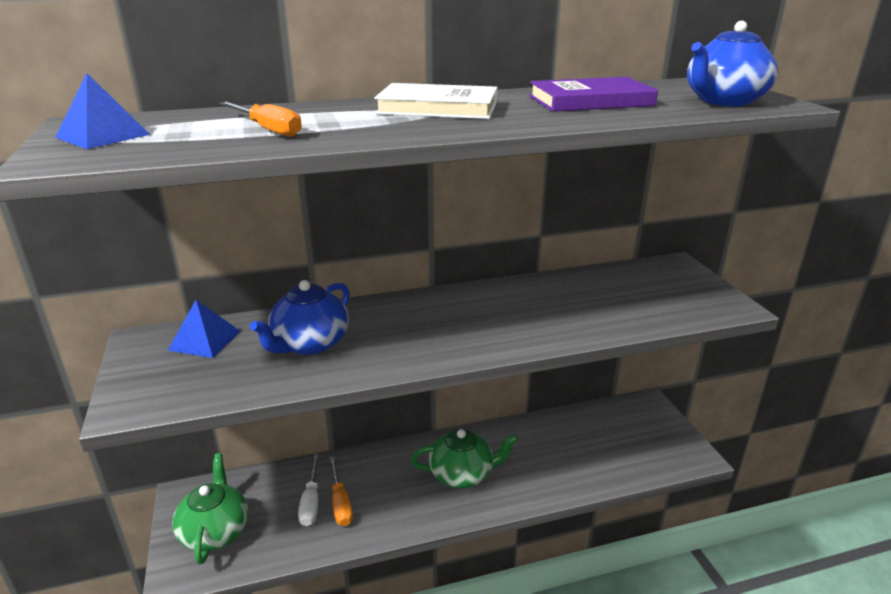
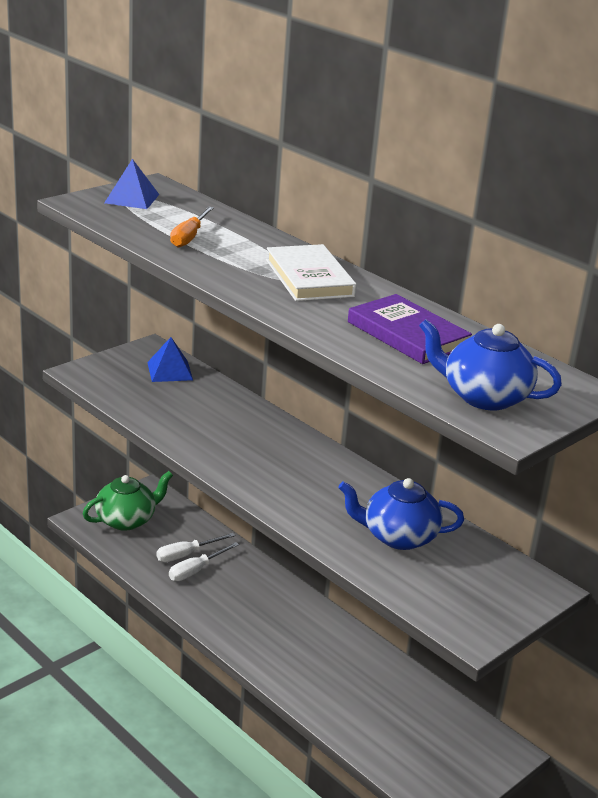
camera: 60 degrees right, 0 degrees up
blue teapot [250,280,350,355] -> blue teapot moved to [338,478,464,550]
orange screwdriver [329,456,353,526] -> white screwdriver [169,542,239,581]
green teapot [411,429,518,488] -> none

